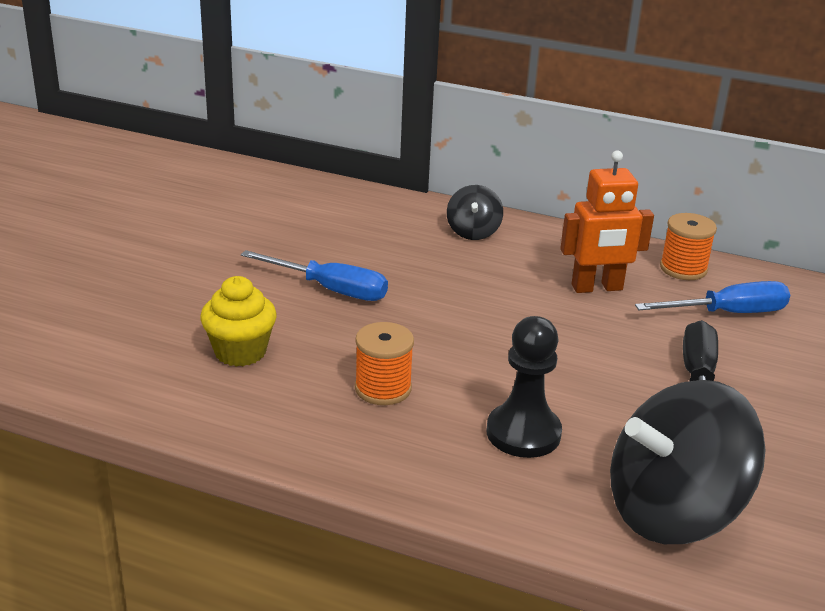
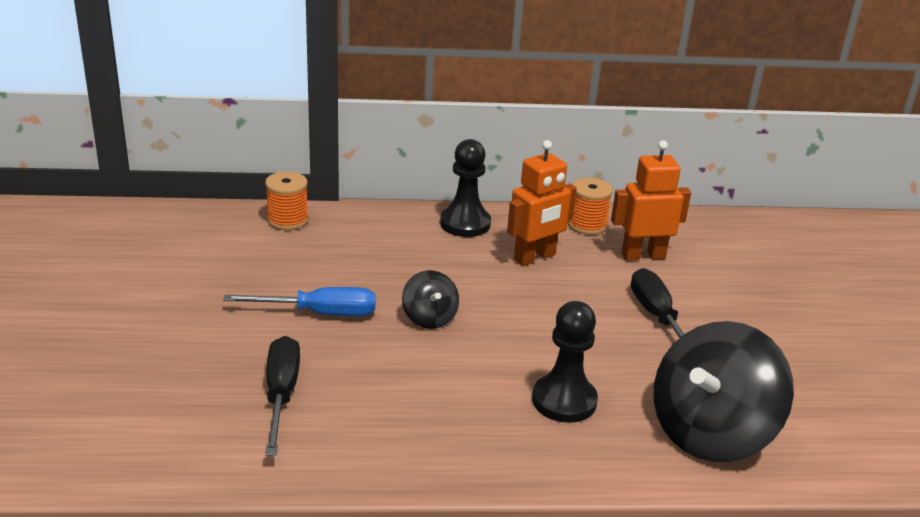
camera: 25 degrees left, 0 degrees up
yellow cupcake [200,276,276,367] -> black screwdriver [265,336,300,456]
orange spool [355,322,414,405] -> orange spool moved to [265,172,308,230]
black spinning top [447,185,503,240] -> black spinning top moved to [402,270,459,329]
blue screwdriver [635,281,790,313] -> orange robot [611,140,691,261]
none -> black pawn [440,139,491,237]

